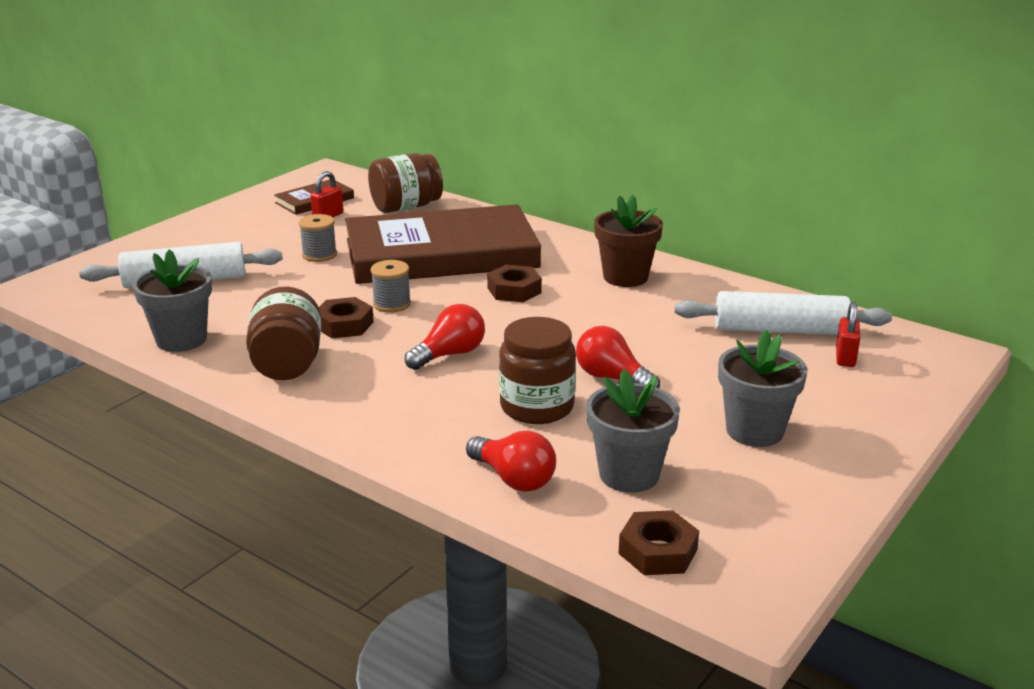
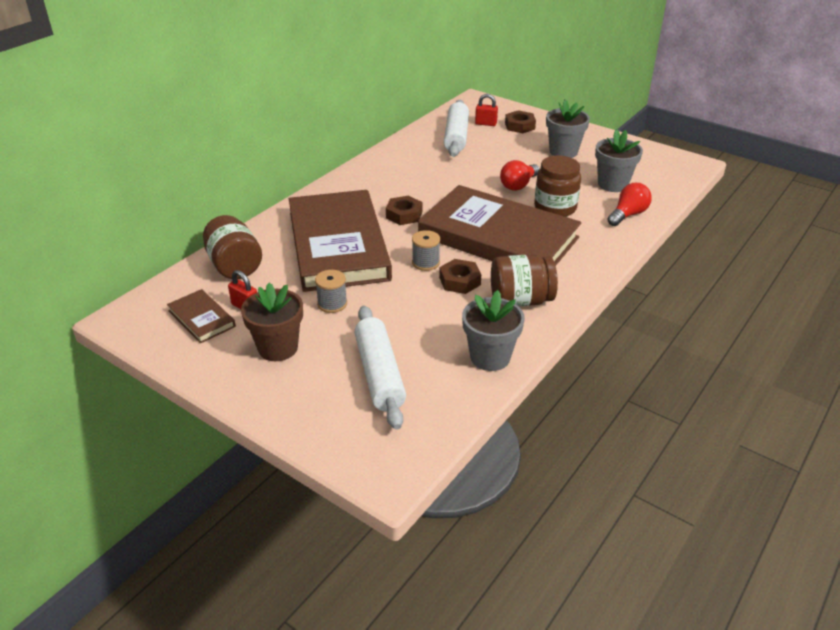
camera: 90 degrees left, 10 degrees up
red light bulb [405,304,485,370] -> brown book [418,185,581,265]
brown flower pot [594,195,663,287] -> brown flower pot moved to [241,283,303,361]
brown nut [618,510,699,575] -> brown nut moved to [505,110,536,133]

